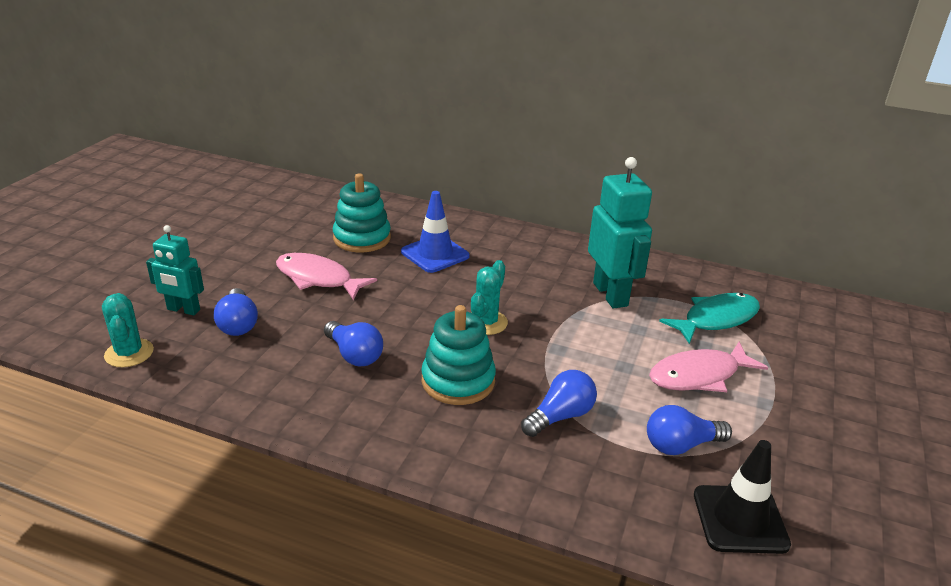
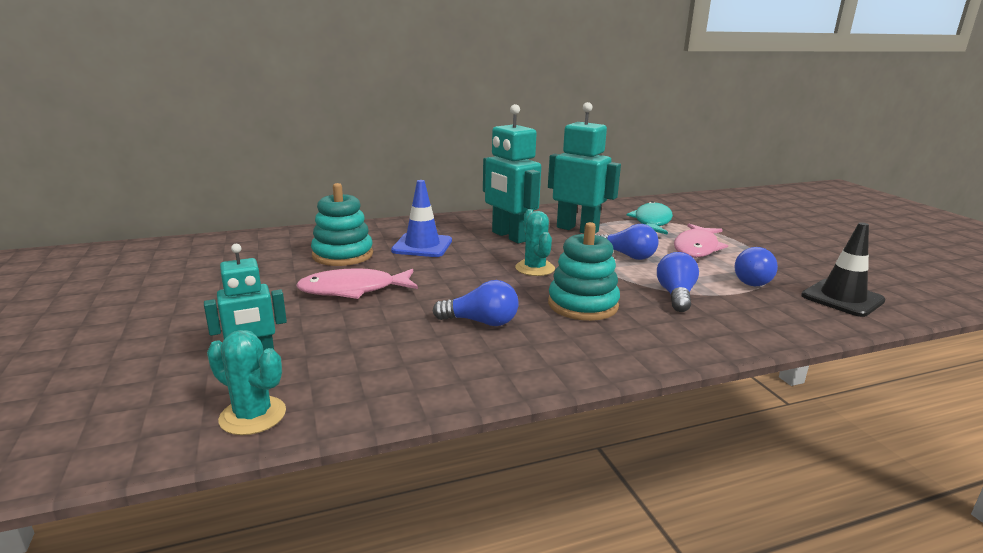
camera: 40 degrees left, 10 degrees down
blue light bulb [214,288,258,336] -> blue light bulb moved to [598,224,659,260]
none -> turquoise robot [483,104,541,243]

